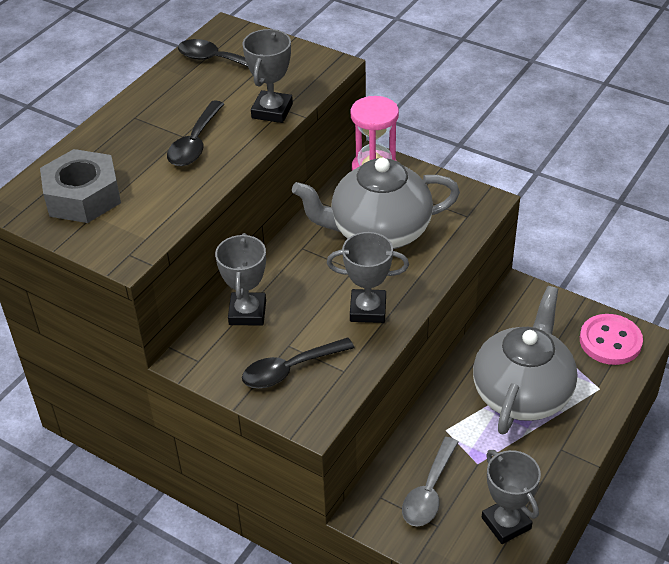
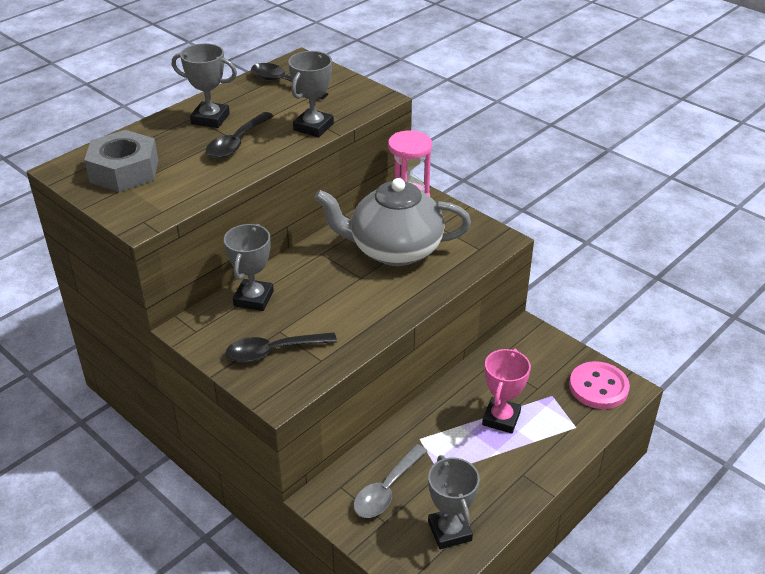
camera: 10 degrees right, 5 degrees down
grey trophy [327,232,409,323] -> grey trophy moved to [172,43,237,128]
grey teapot [473,286,577,435] -> pink trophy [482,349,531,434]

